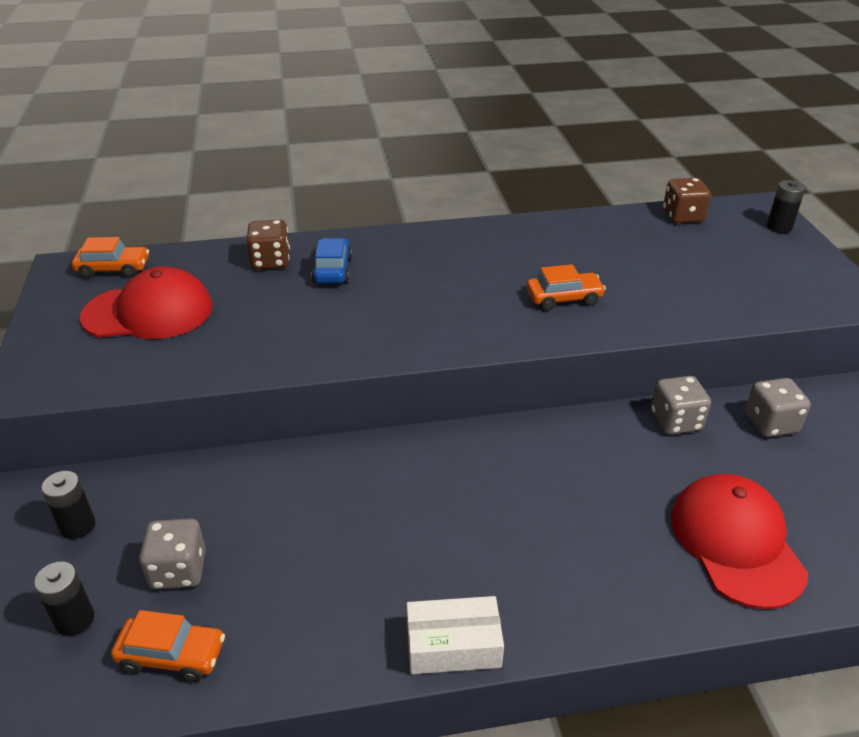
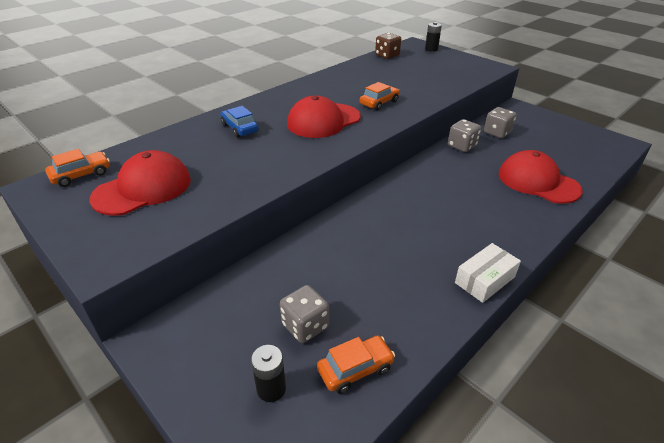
camera: 35 degrees left, 0 degrees up
black battery [41,471,95,539] -> none
brown dice [246,220,290,269] -> none
none -> red cap [287,96,361,138]

